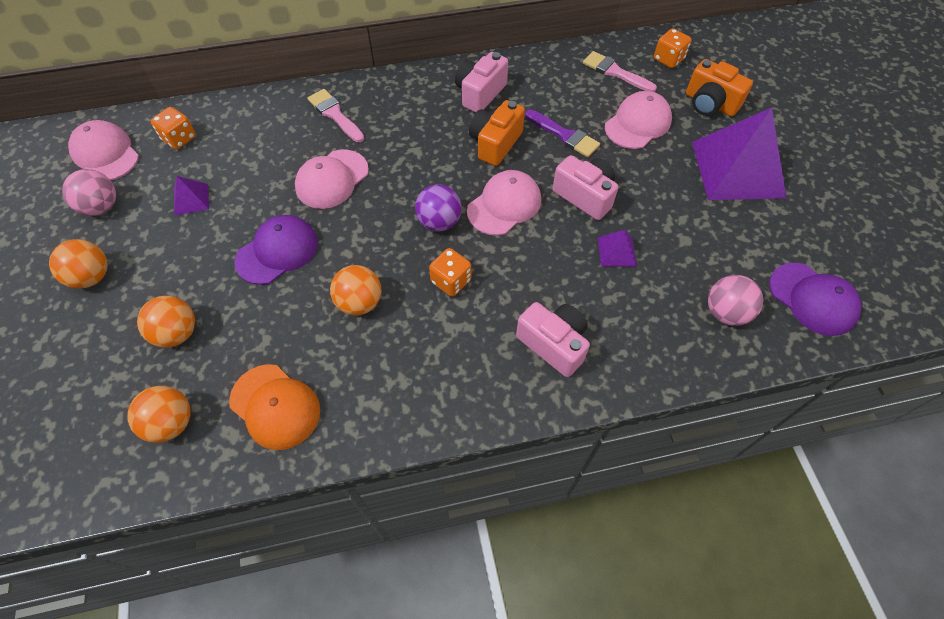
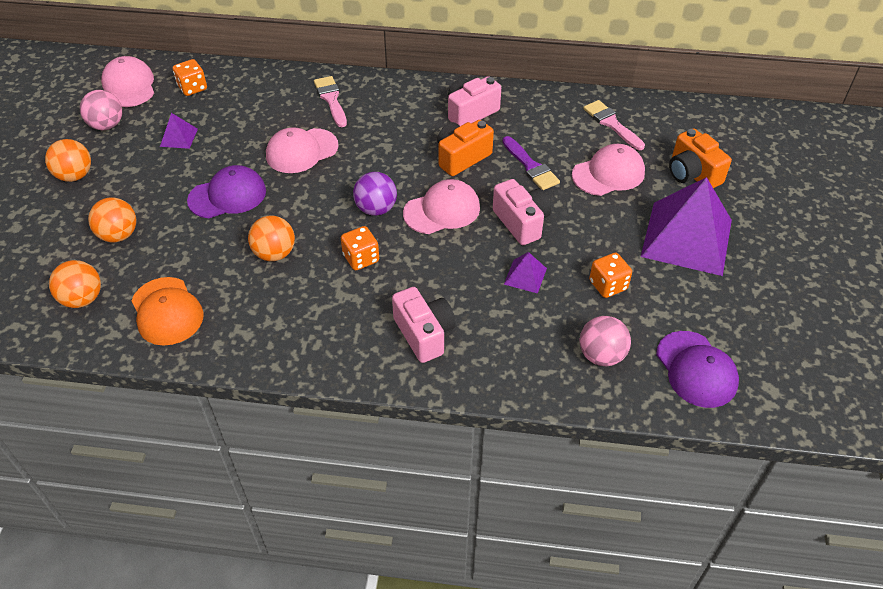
camera: 20 degrees right, 10 degrees down
orange dice [654,28,691,68] -> orange dice moved to [589,253,632,298]

